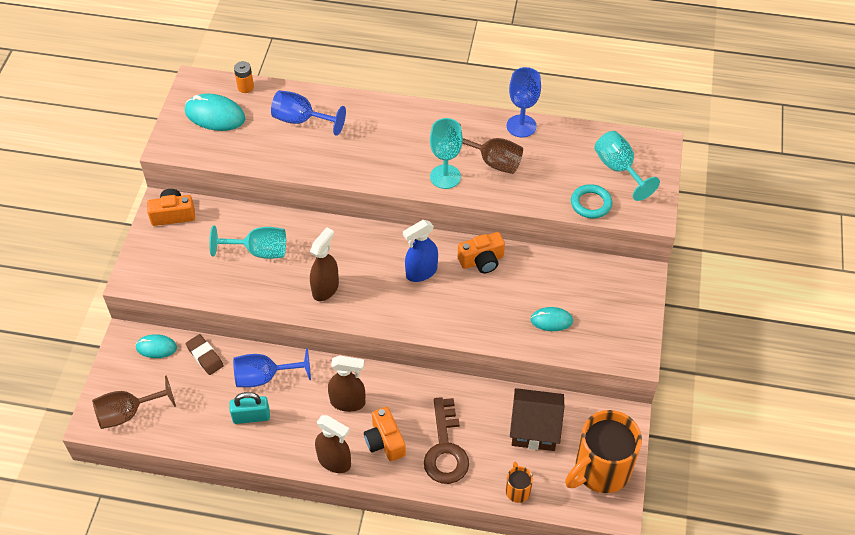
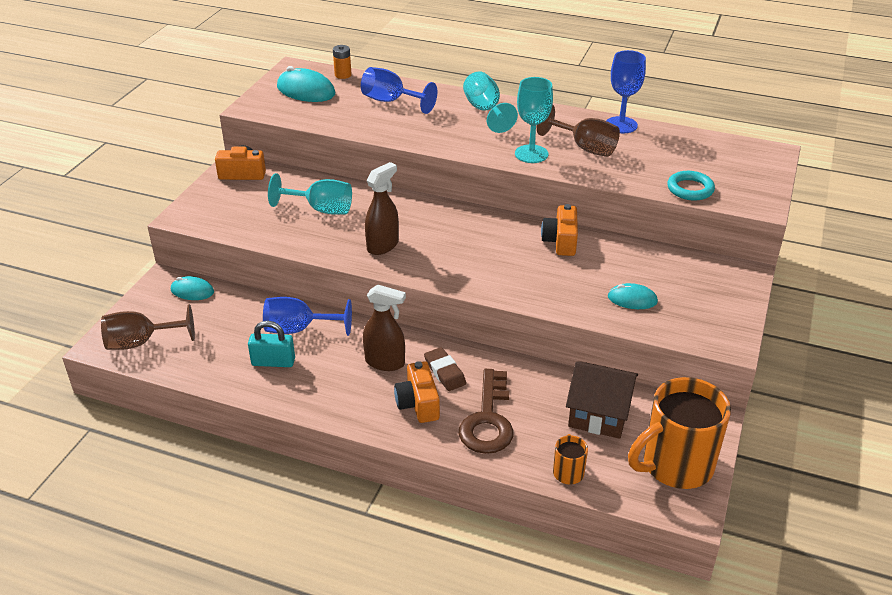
camera: 10 degrees right, 15 degrees down
brown eraser [186,334,224,375] -> brown eraser moved to [424,347,466,391]
brown spray bottle [315,415,351,473] -> none
blue spray bottle [403,220,438,282] -> none
orange camera [458,232,505,273] -> orange camera turned 105 degrees clockwise [541,204,578,256]
turquoise goblet [594,131,660,201] -> turquoise goblet moved to [463,71,518,133]

